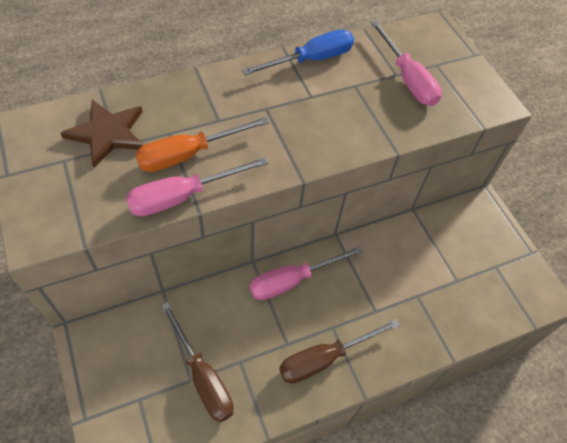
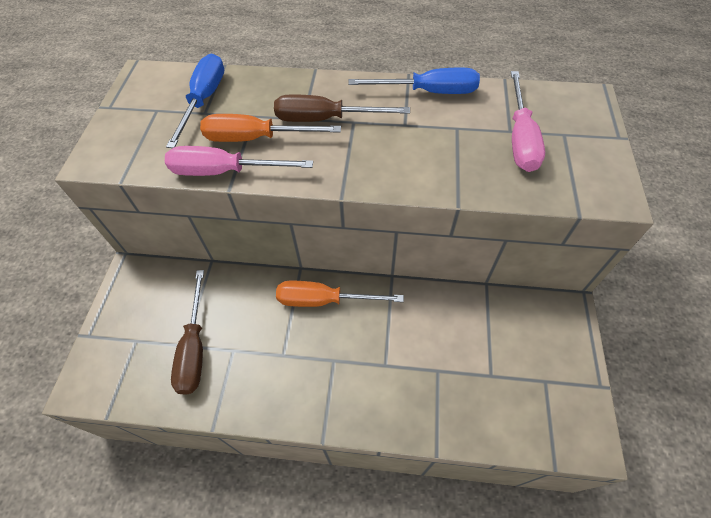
camera: 35 degrees right, 0 degrees up
brown star [60,99,143,168] -> blue screwdriver [166,54,224,148]
pink screwdriver [250,246,363,300] -> orange screwdriver [276,281,404,307]
brown screwdriver [279,319,400,383] -> brown screwdriver moved to [274,94,410,122]

